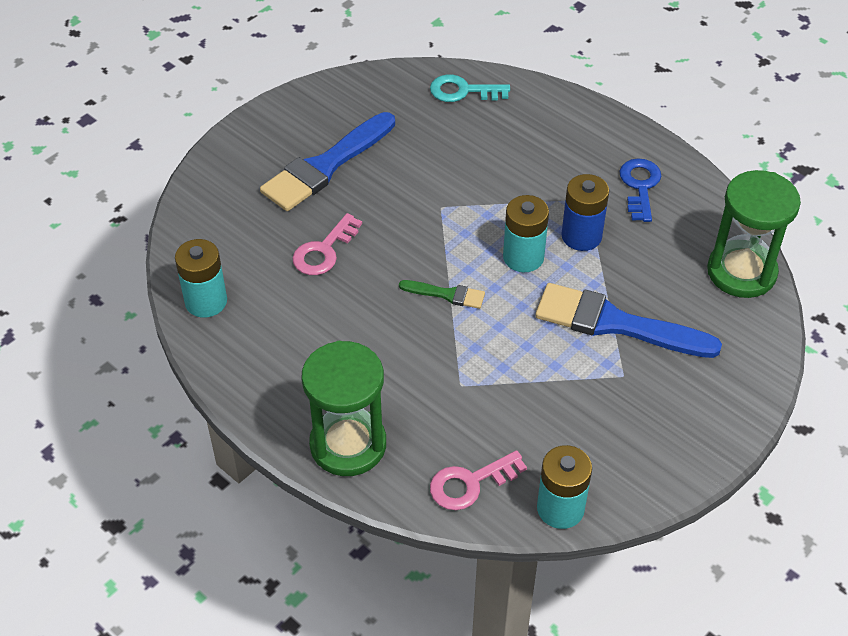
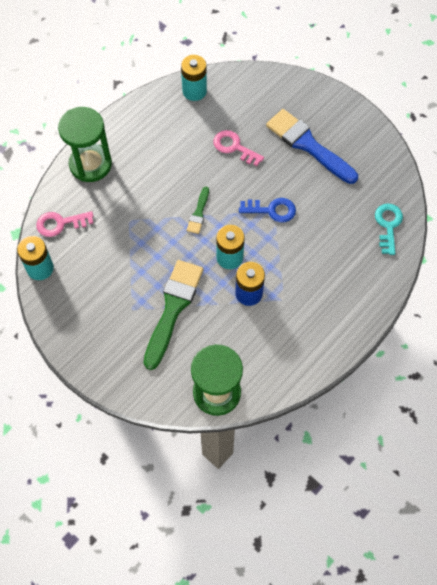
camera: 90 degrees right, 15 degrees up
pink key [430,450,527,510] -> pink key turned 75 degrees counterclockwise [36,211,93,237]
blue brush [535,283,722,358] -> green brush [143,260,204,370]
blue key [619,158,661,222] -> blue key moved to [239,198,296,222]

